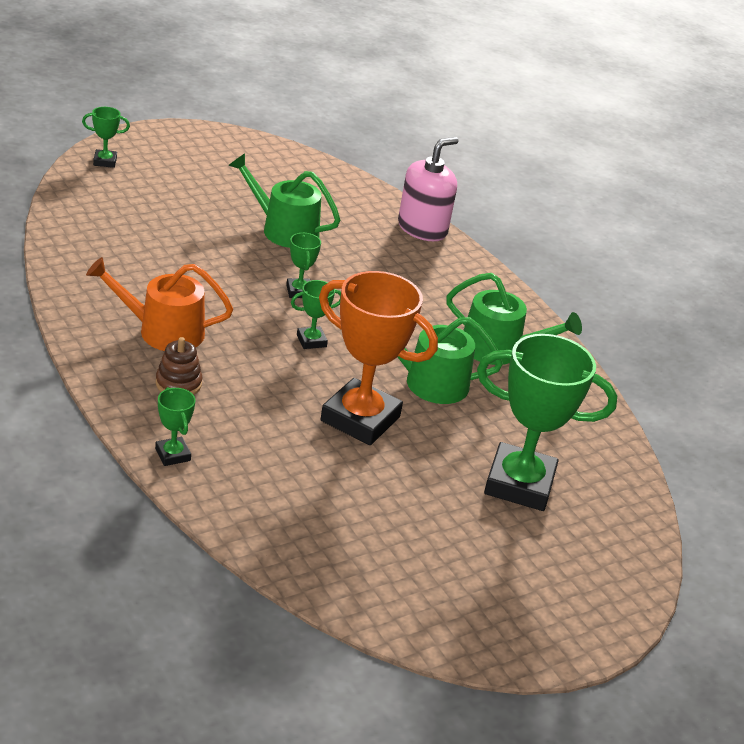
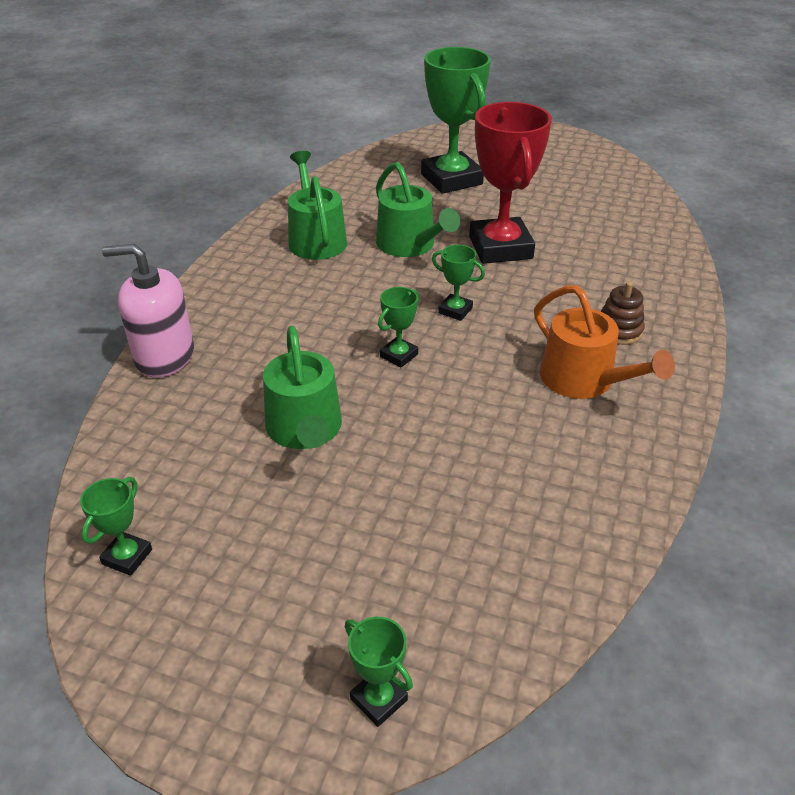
camera: 125 degrees left, 5 degrees up
green trophy [155,387,195,466] -> green trophy moved to [80,477,152,576]
orange trophy [319,271,438,445] -> red trophy [469,102,552,264]

